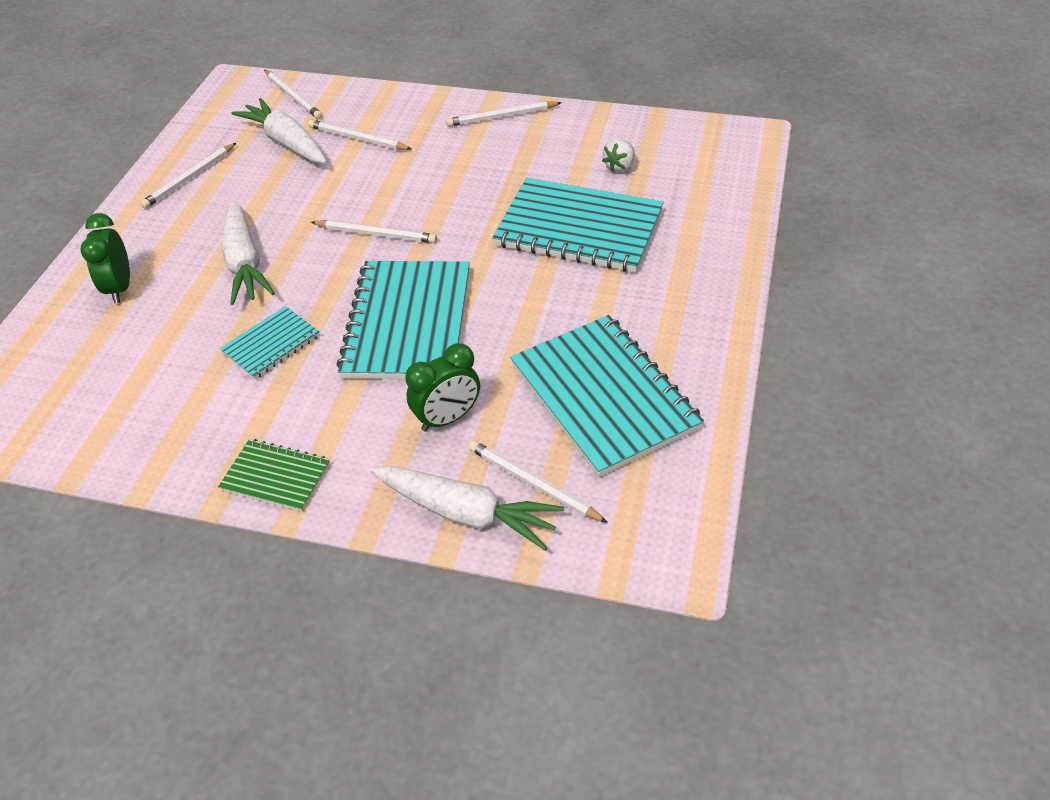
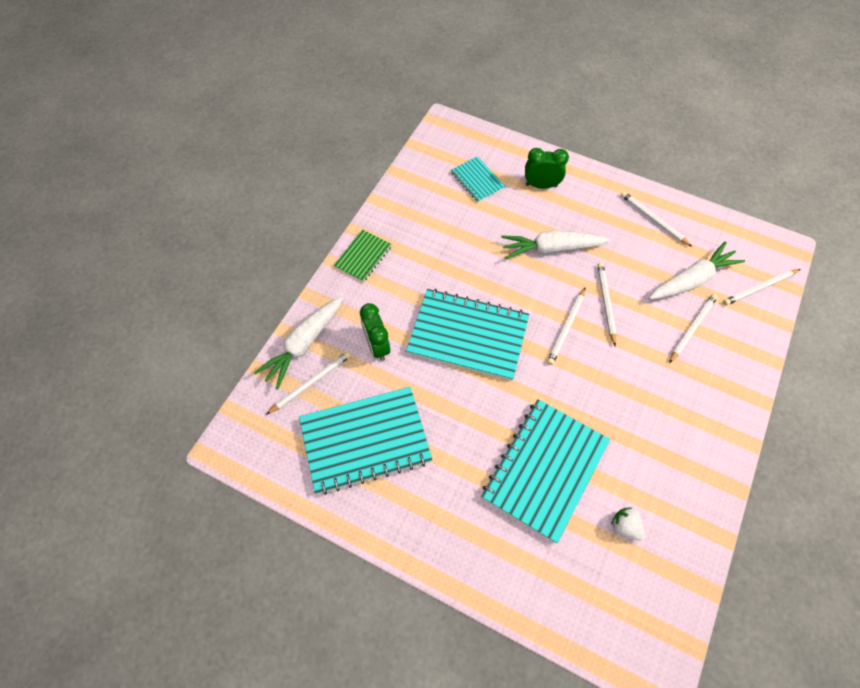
camera: 100 degrees right, 15 degrees up
turquoise notebook [220,306,320,379] -> turquoise notebook moved to [451,156,505,202]
white pencil [446,101,562,127] -> white pencil moved to [597,263,616,346]

